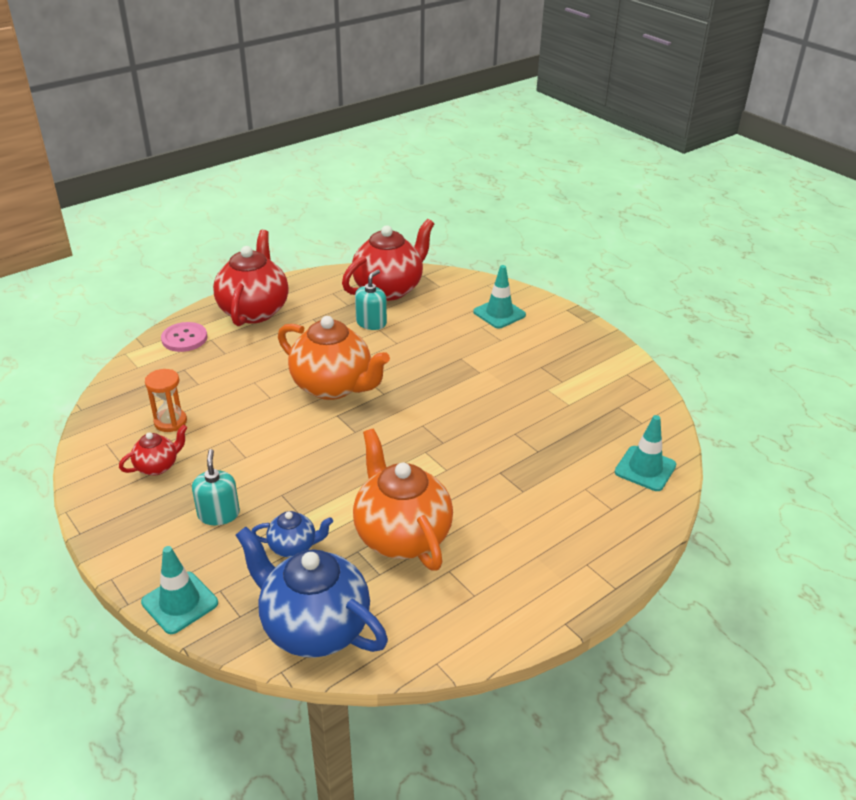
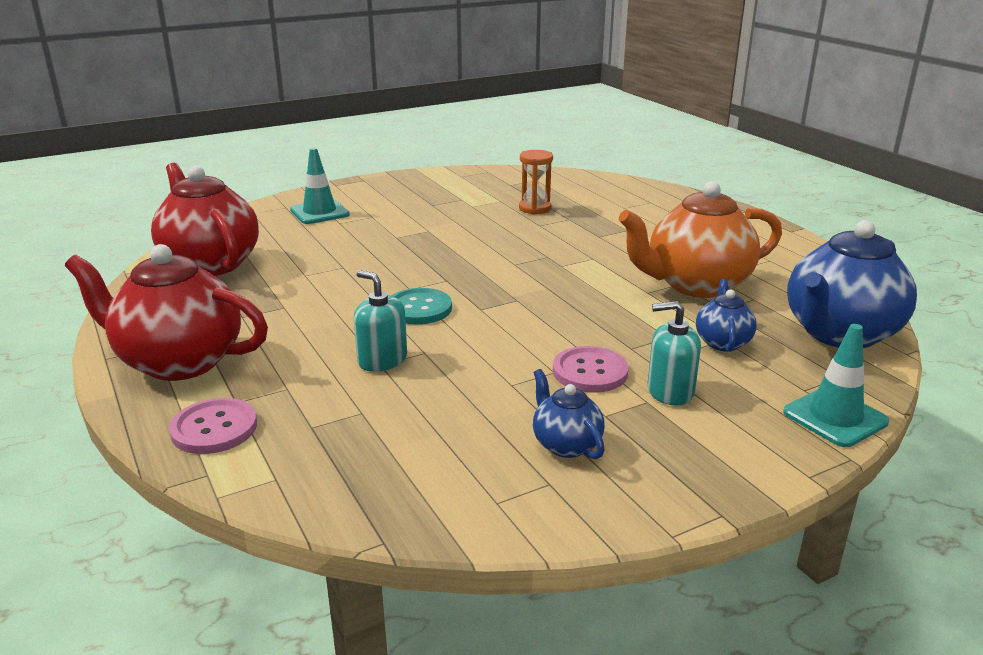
camera: 80 degrees left, 10 degrees down
red teapot [119,425,188,476] -> blue teapot [533,369,605,459]
orange hourglass [145,369,187,432] -> orange hourglass moved to [519,150,553,215]
orange teapot [278,316,390,400] -> turquoise button [391,288,452,324]
turquoise soap dispenser [355,269,387,330] -> turquoise soap dispenser moved to [354,270,407,372]
turquoise traffic cone [615,415,676,491] -> none
none -> pink button [553,346,629,393]

